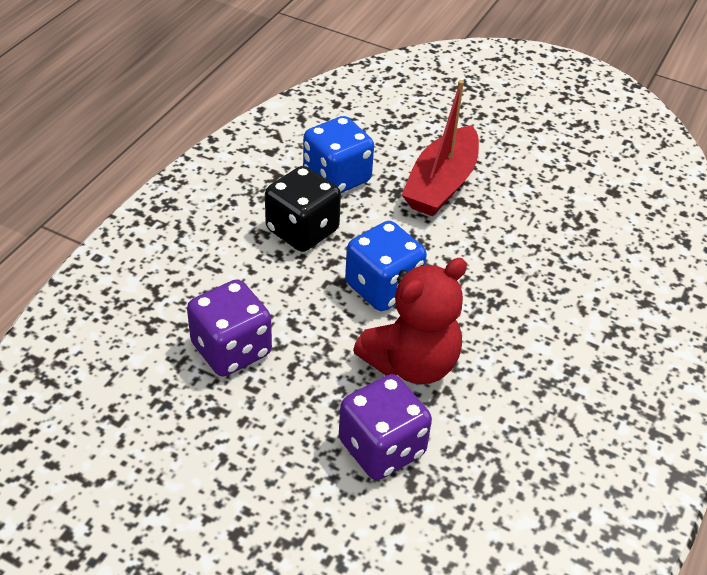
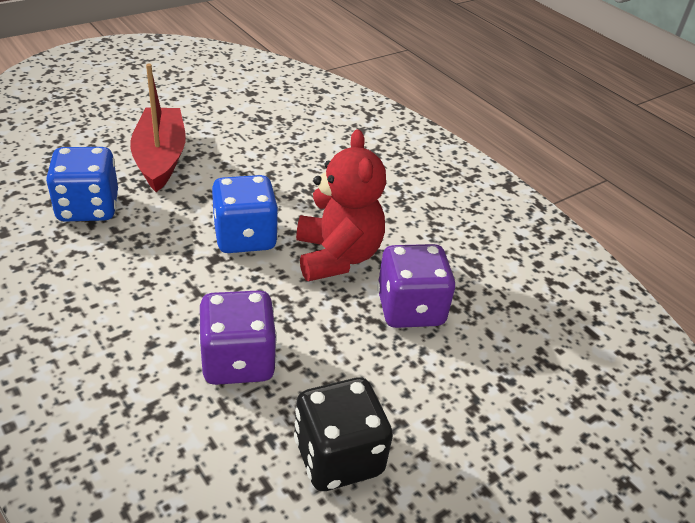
camera: 65 degrees left, 5 degrees down
black dice [265,166,341,252] -> black dice moved to [294,377,393,491]
red boat [402,80,479,216] -> red boat turned 150 degrees counterclockwise [130,64,186,192]

